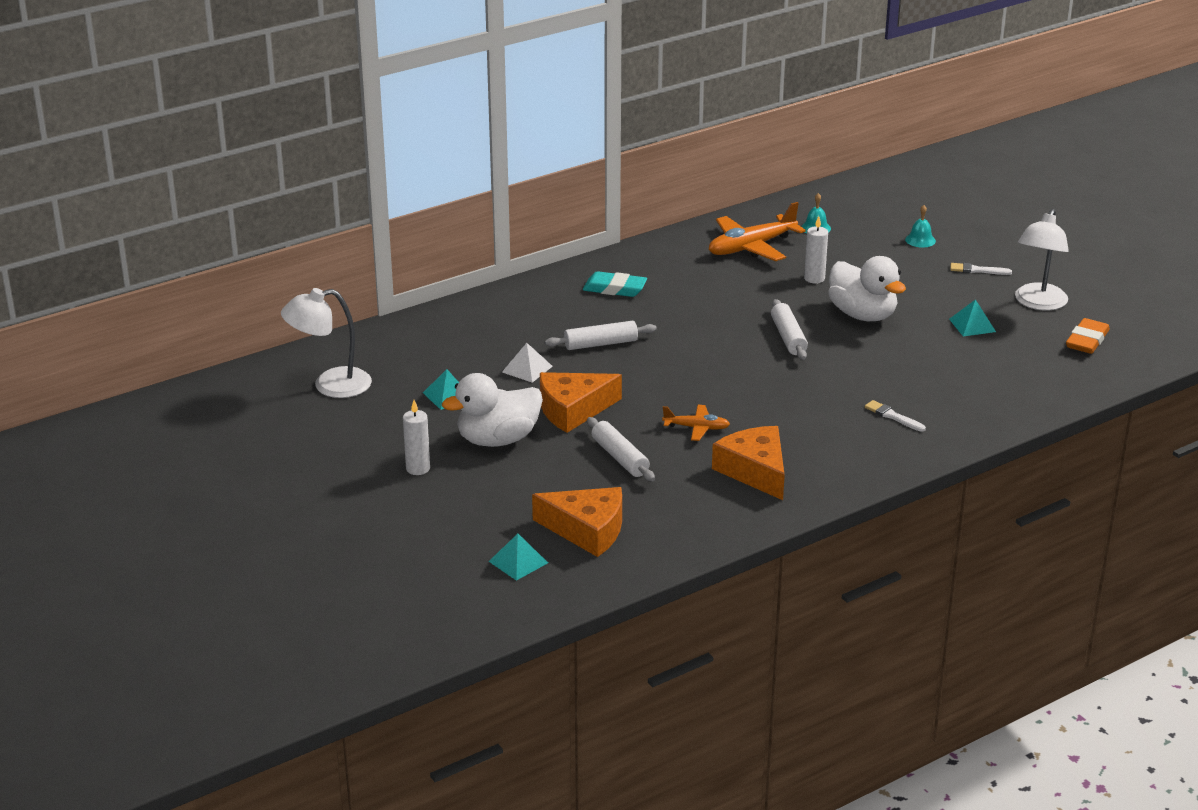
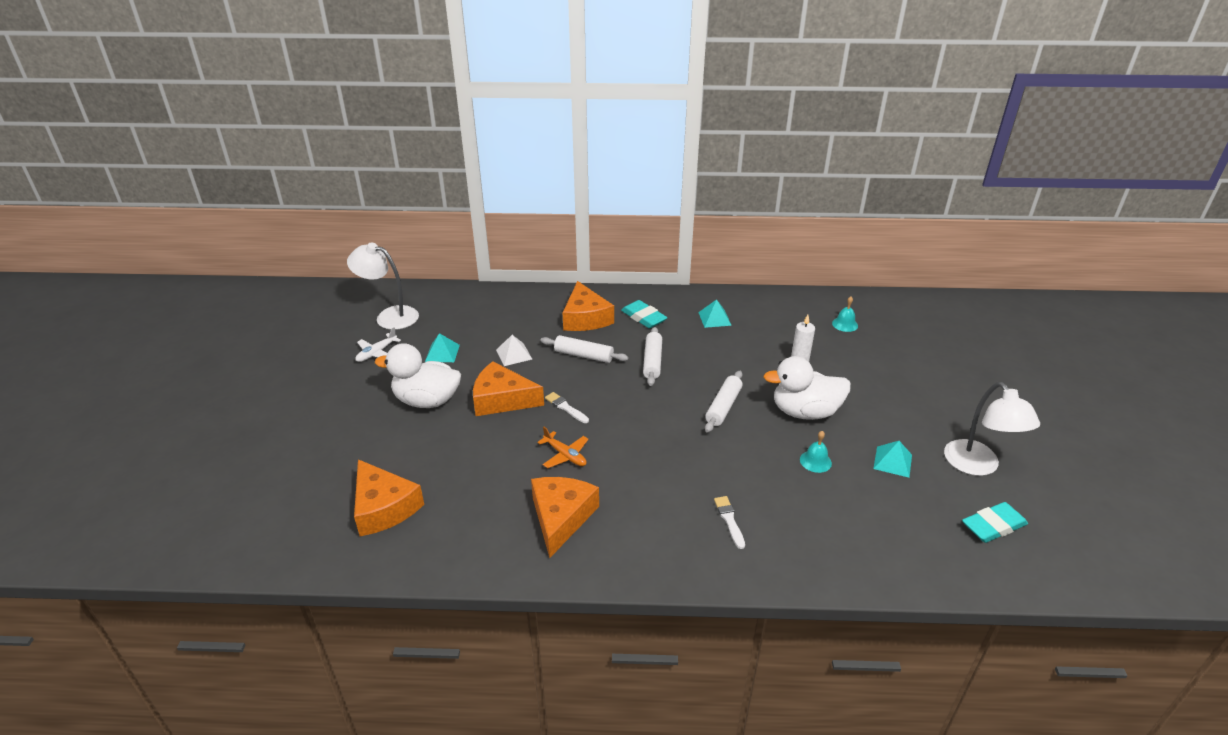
camera: 35 degrees right, 5 degrees up
white candle [403,400,430,475] -> none
turquoise pyramid [489,533,548,581] -> turquoise pyramid moved to [698,299,732,328]
white rolling pin [587,417,655,481] -> white rolling pin moved to [643,327,662,386]
orange plane [709,202,806,261] -> none
white duck [828,256,906,321] -> white duck turned 90 degrees clockwise [763,356,851,420]
turquoise bell [905,205,936,248] -> turquoise bell moved to [800,431,832,473]
white brush [950,263,1012,275] -> white brush moved to [545,392,589,423]
white lamp [1015,209,1069,310] -> white lamp turned 75 degrees counterclockwise [944,382,1040,476]
orange eraser [1066,318,1110,354] -> turquoise eraser [962,502,1028,543]
none -> white plane [355,327,401,362]
none -> orange cheese [563,281,614,331]

